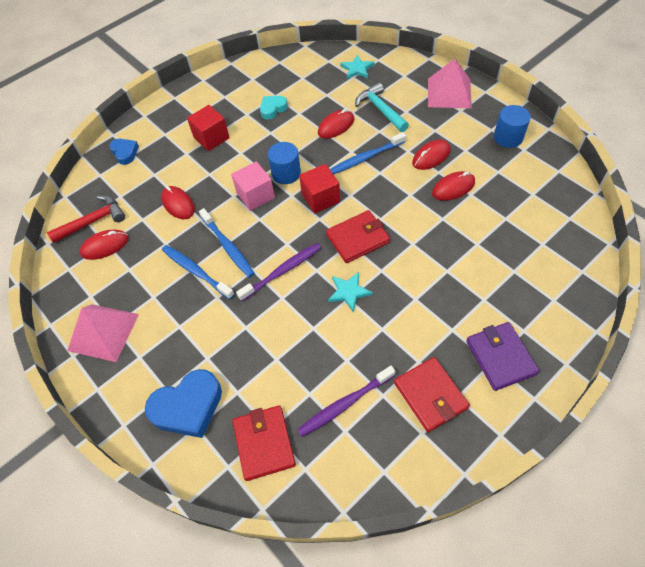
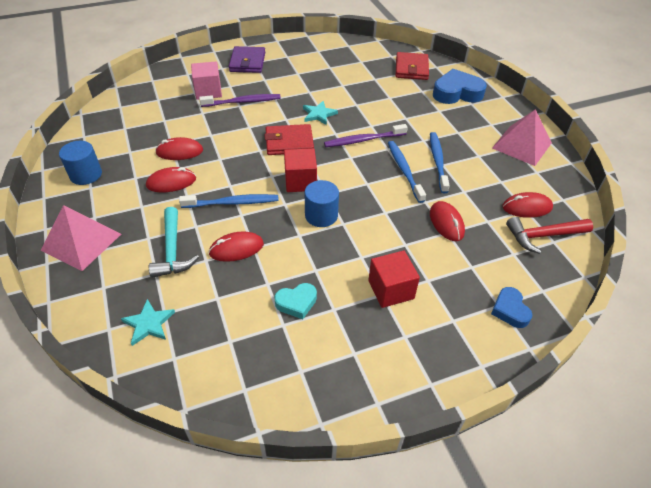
camera: 165 degrees left, 10 degrees down
blue toothbrush [162,245,235,299] -> blue toothbrush turned 150 degrees counterclockwise [430,132,450,193]
pink cube [231,161,275,211] -> pink cube moved to [191,62,222,100]
purple toothbrush [297,366,396,437] -> purple toothbrush moved to [199,94,281,107]
red wallet [394,357,470,432] -> none

